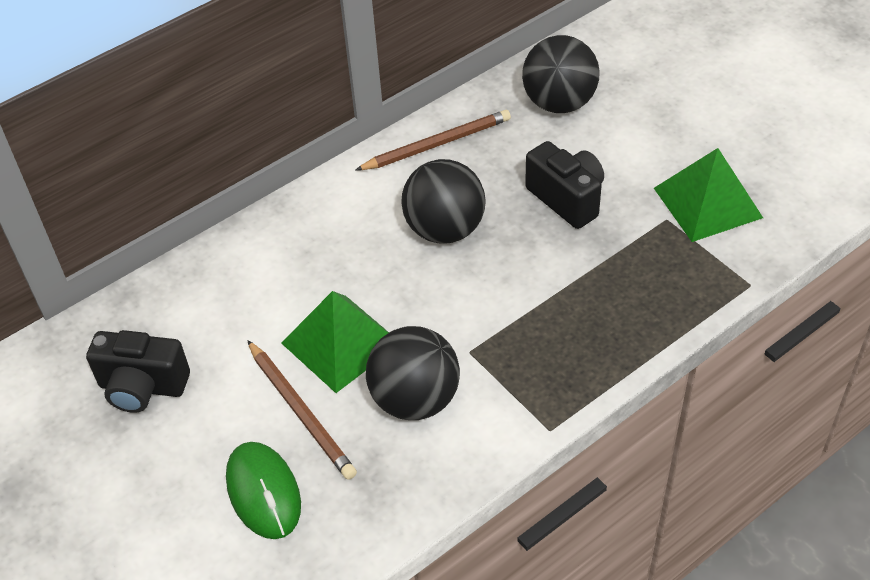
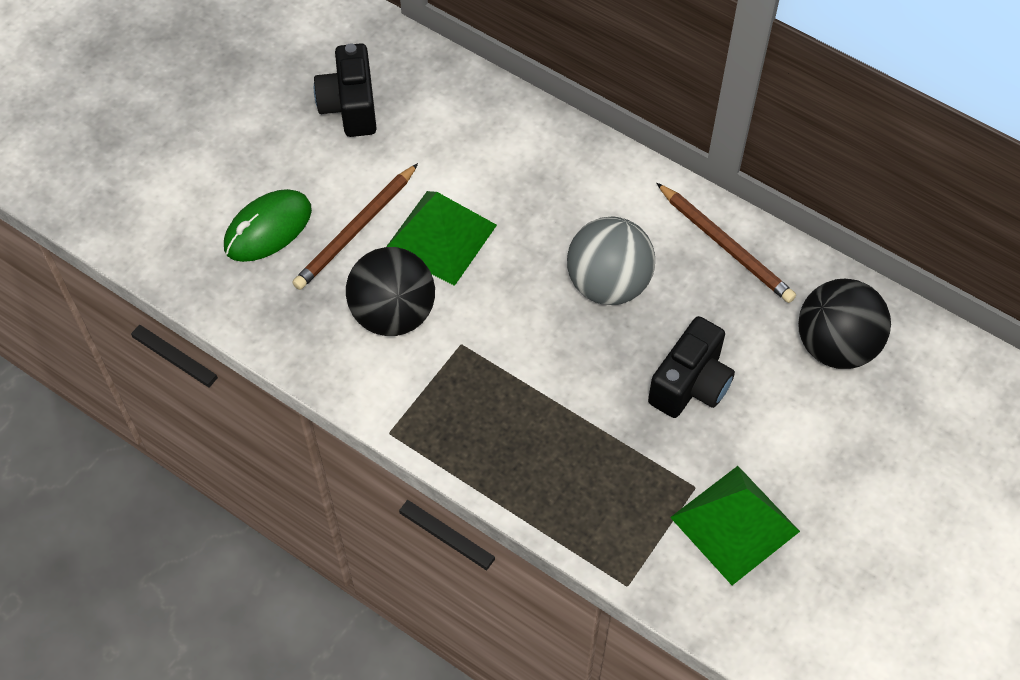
camera: 70 degrees right, 10 degrees up
black ball [401,159,486,243] -> grey ball [567,216,655,305]

